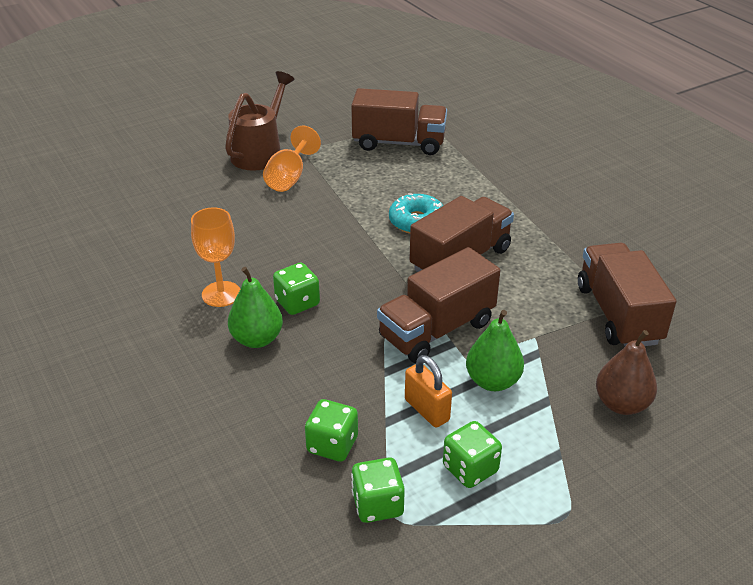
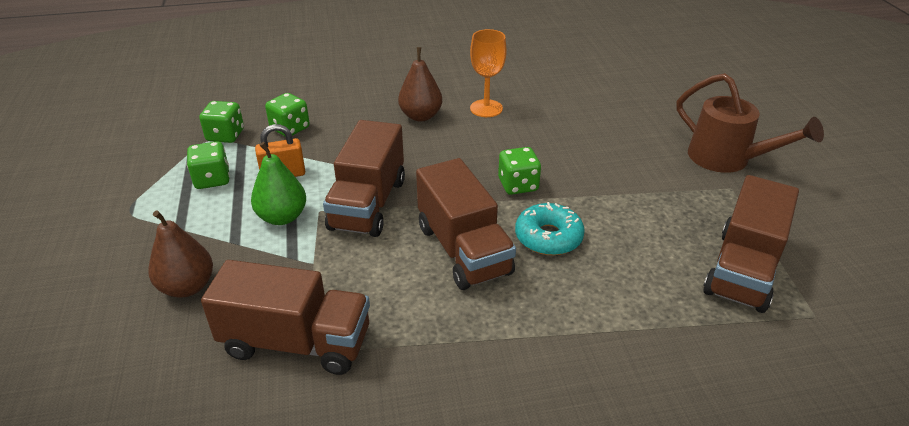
camera: 110 degrees right, 0 degrees up
green pear [228,267,283,348] -> brown pear [398,47,442,121]
orange goblet [263,126,321,192] -> none
green dice [273,263,320,315] -> green dice moved to [498,147,541,195]
brown truck [377,247,500,363] -> brown truck turned 150 degrees counterclockwise [323,120,405,237]

